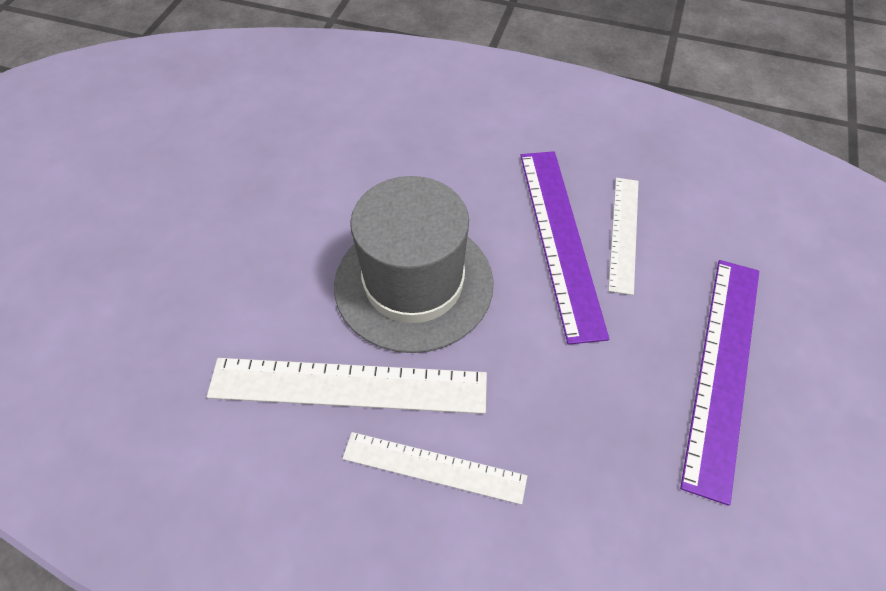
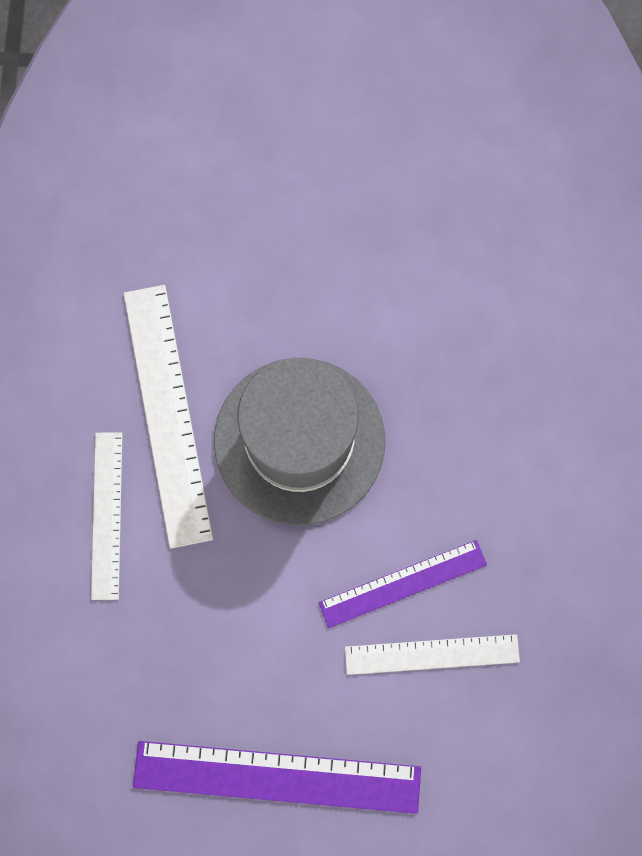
camera: 75 degrees right, 20 degrees up
purple ruler [520,151,609,345] -> purple ruler [319,540,487,628], size x0.62

